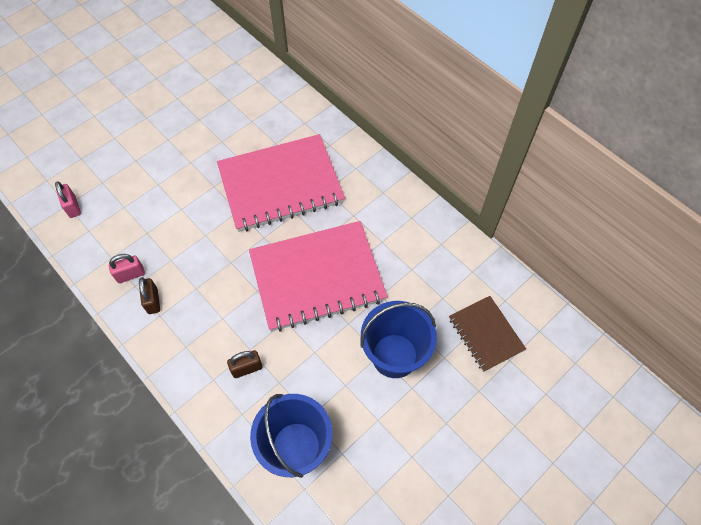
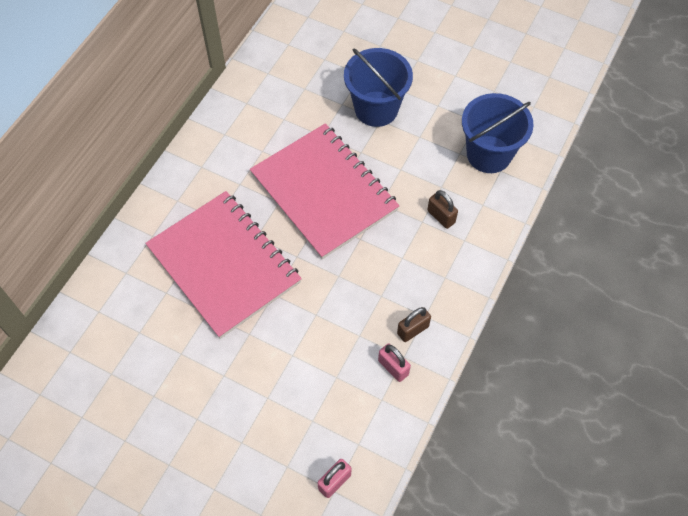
camera: 110 degrees left, 0 degrees up
brown notebook [449,296,526,372] -> none

